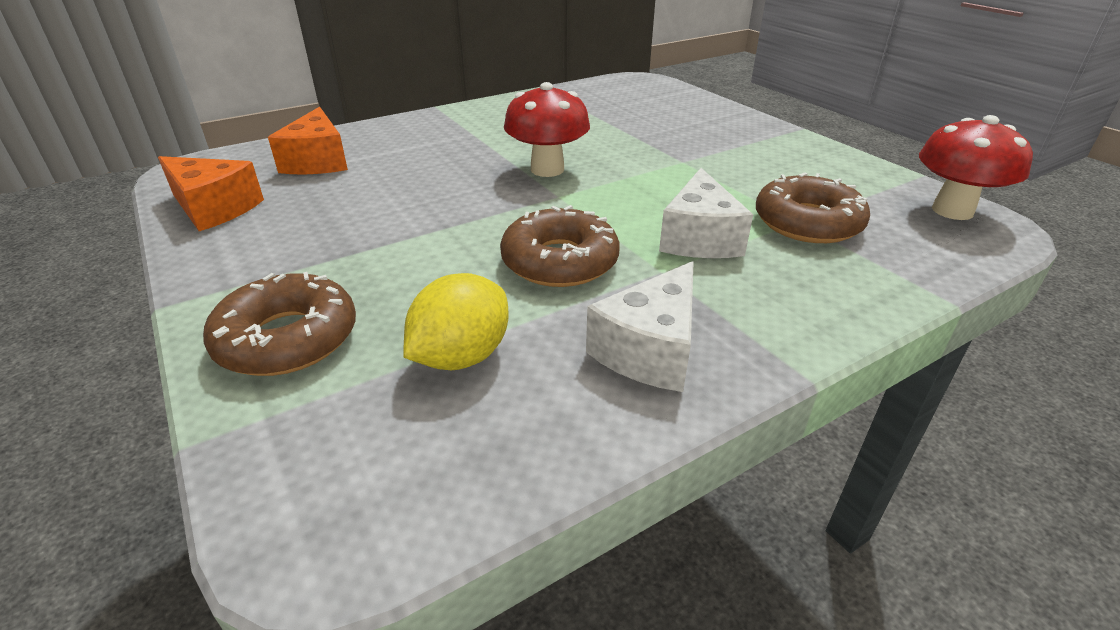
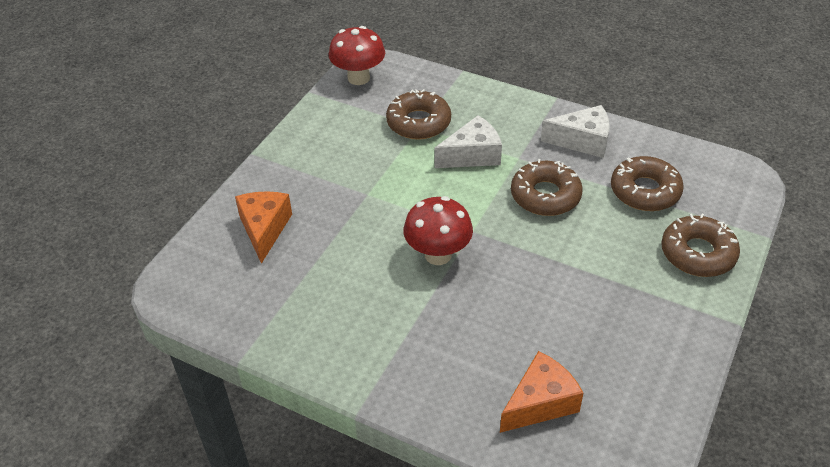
camera: 120 degrees left, 10 degrees up
orange cheese [158,156,264,231] -> orange cheese moved to [235,191,292,264]
yellow lemon [403,273,509,370] -> brown donut [611,156,684,211]

